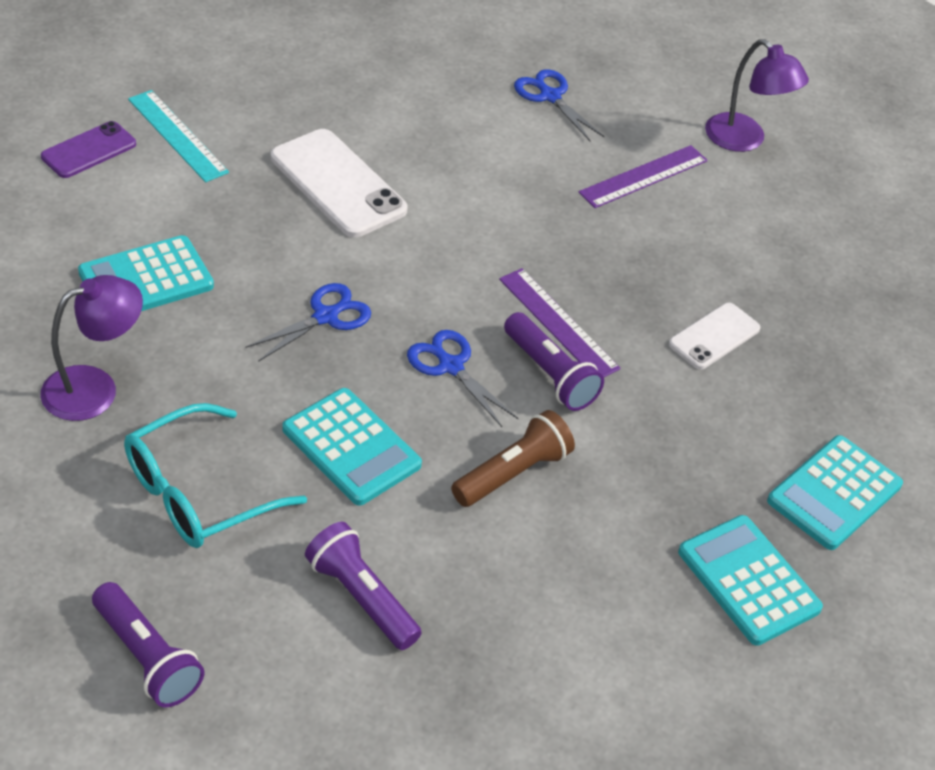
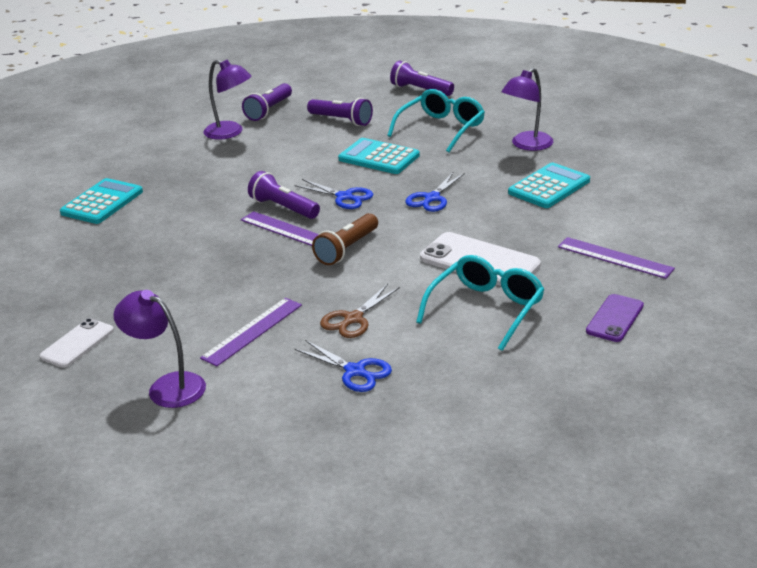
camera: 170 degrees right, 15 degrees down
purple phone [41,121,136,178] -> purple phone moved to [586,294,644,342]
turquoise ruler [128,90,229,182] -> purple ruler [558,237,675,279]
brown flashlight [451,410,575,507] -> brown flashlight moved to [312,213,378,265]
white phone [669,303,760,369] -> white phone moved to [40,318,114,368]
turquoise calculator [678,515,823,646] -> none
none -> purple lamp [204,60,252,140]
none -> purple flashlight [242,83,292,121]
none -> brown scissors [320,284,400,338]
none -> turquoise glasses [416,255,545,351]

